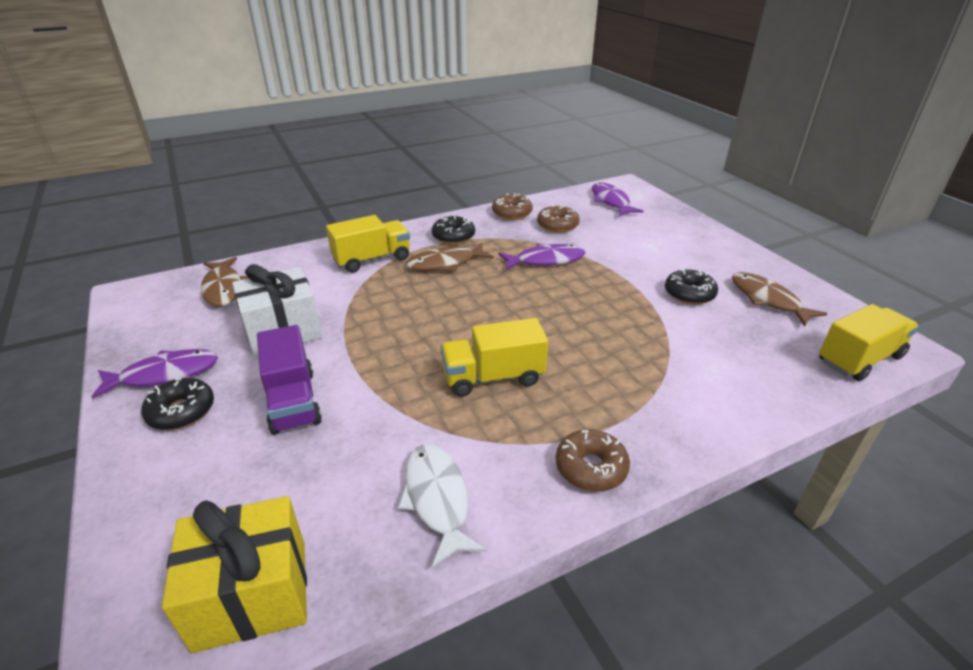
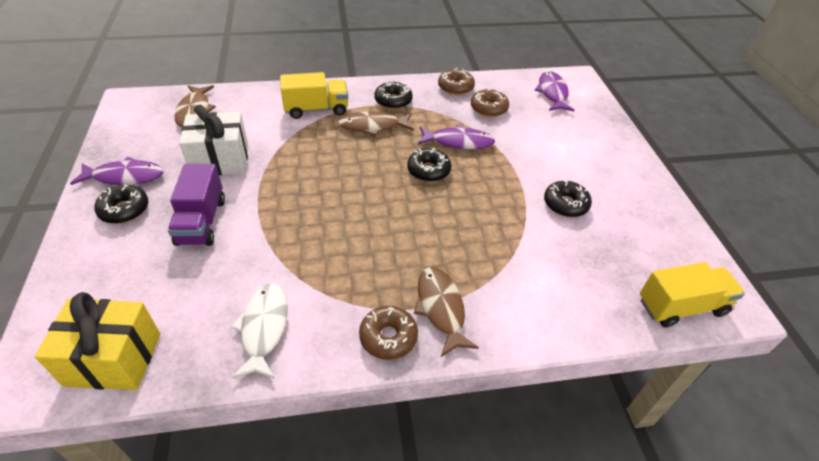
camera: 15 degrees right, 10 degrees up
yellow truck [441,318,548,397] -> none
brown fish [732,272,828,327] -> brown fish moved to [414,267,479,357]
none -> black donut [407,148,451,182]

